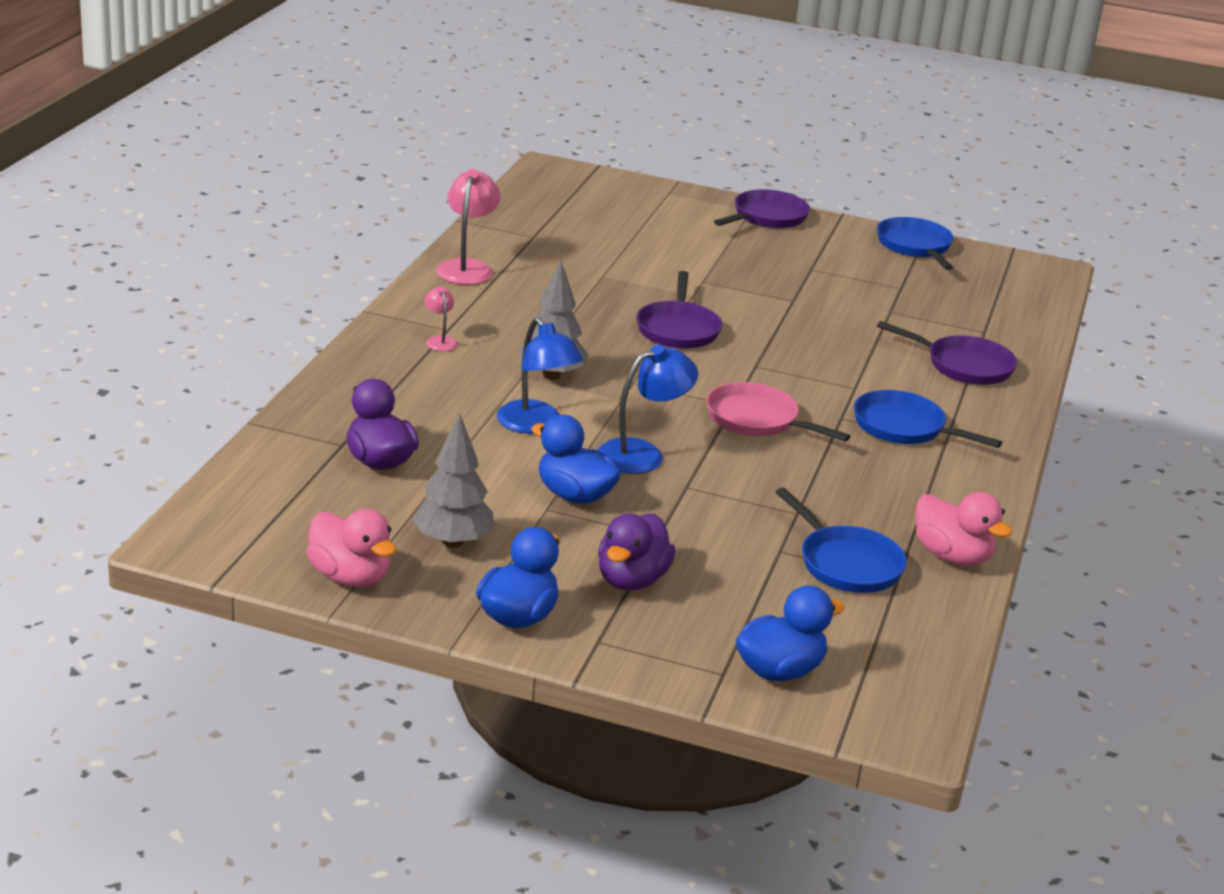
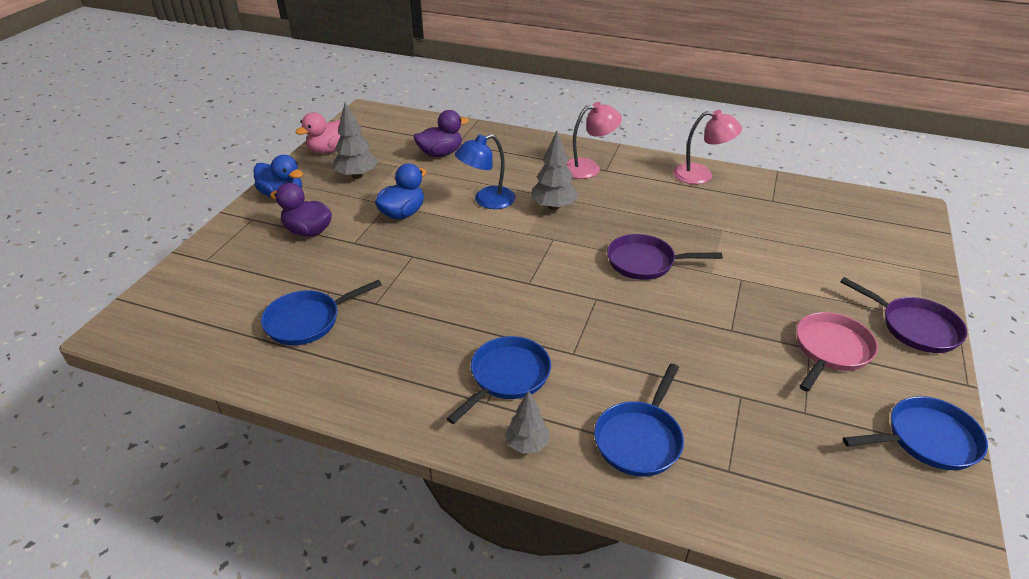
camera: 95 degrees right, 10 degrees up
pink lamp [425,287,458,351] -> pink lamp [566,102,622,179], size x1.92
blue lamp [598,345,698,474] -> none
pink pan [706,382,850,442] -> pink pan moved to [796,312,878,392]
blue duck [736,586,845,681] -> none
purple pan [877,321,1017,385] -> blue pan [594,364,684,477]
pink duck [915,492,1012,566] -> none
none -> grey tree [505,390,549,454]

